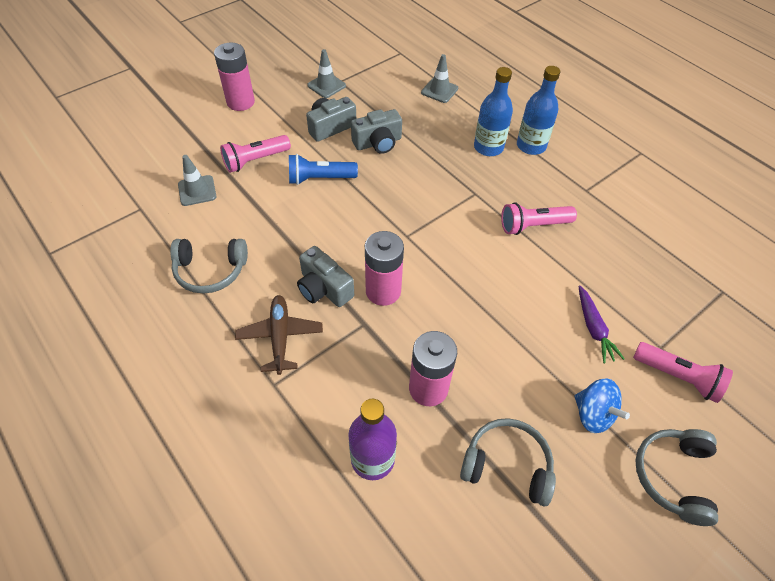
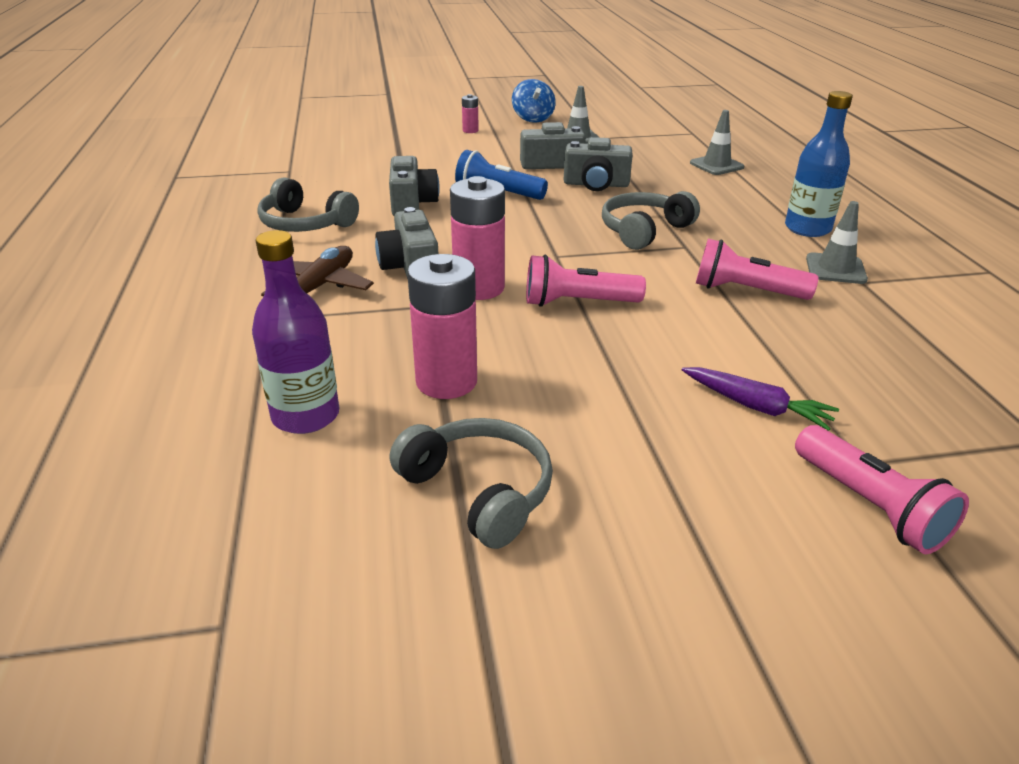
camera: 30 degrees right, 20 degrees down
grey traffic cone [178,155,216,206] -> grey traffic cone moved to [806,201,868,284]
pink battery [214,43,255,111] -> pink battery [462,94,479,133], size x0.47
pink flashlight [220,135,291,173] -> pink flashlight moved to [526,255,646,307]
blue bottle [474,67,513,156] -> none
blue spinning top [574,378,630,433] -> blue spinning top moved to [512,79,556,123]
purple carrot [578,285,625,363] -> purple carrot turned 75 degrees counterclockwise [682,367,839,431]
grey headphones [635,429,718,526] -> grey headphones moved to [602,191,700,250]
none -> grey camera [389,156,440,216]

